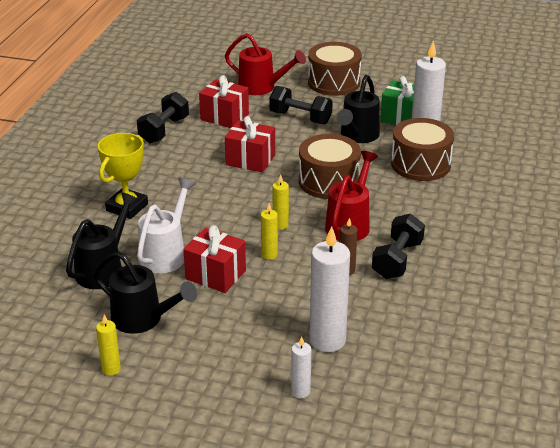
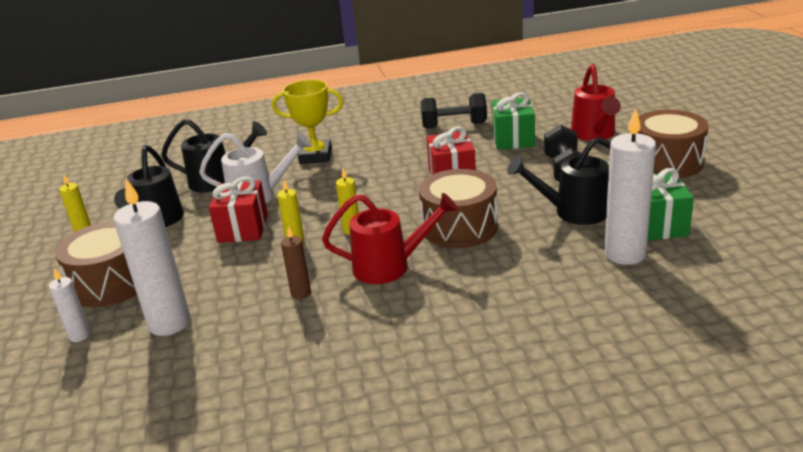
camera: 65 degrees right, 5 degrees down
red gift [199,75,249,128] -> green gift [492,92,535,150]
black dumbbell [372,213,425,279] -> none
brown drum [391,118,454,181] -> brown drum moved to [55,222,137,307]

